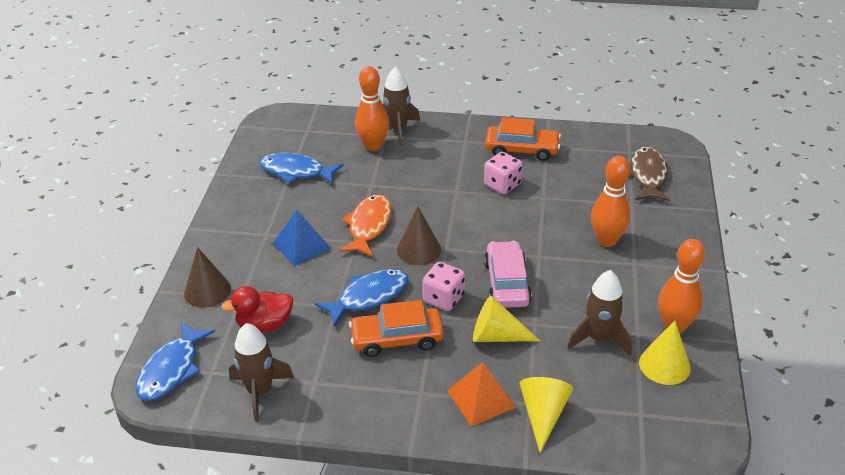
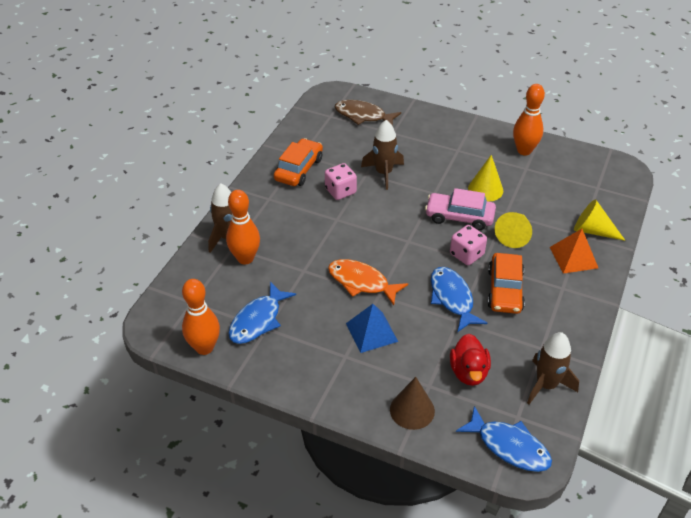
camera: 75 degrees left, 5 degrees up
brown cone [397,207,441,265] -> none
brown rocket [567,270,632,356] -> brown rocket moved to [361,120,404,190]
orange bowling pin [591,156,631,247] -> orange bowling pin moved to [182,279,220,355]
yellow cone [639,321,691,385] -> yellow cone moved to [468,155,503,202]

